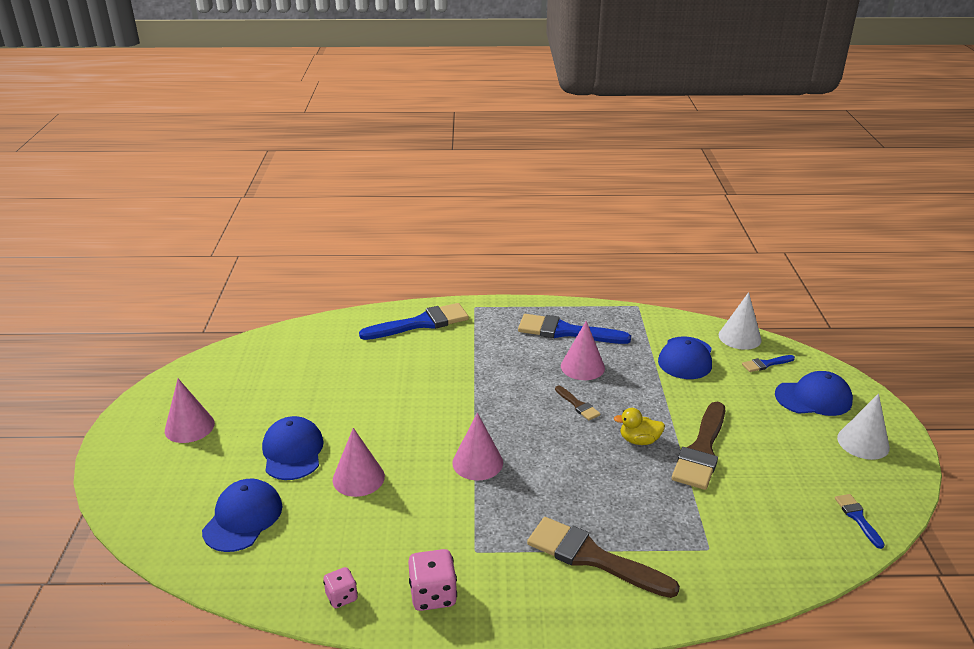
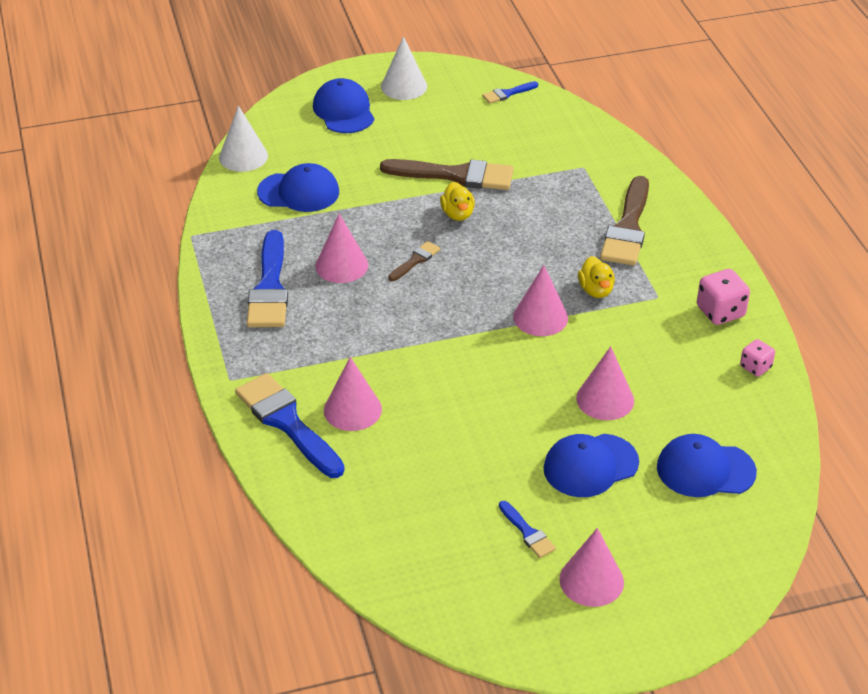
camera: 105 degrees left, 10 degrees up
blue brush [742,355,795,372] -> blue brush moved to [499,501,556,558]
none -> pink cone [324,357,382,431]
none -> yellow duck [578,256,615,298]

